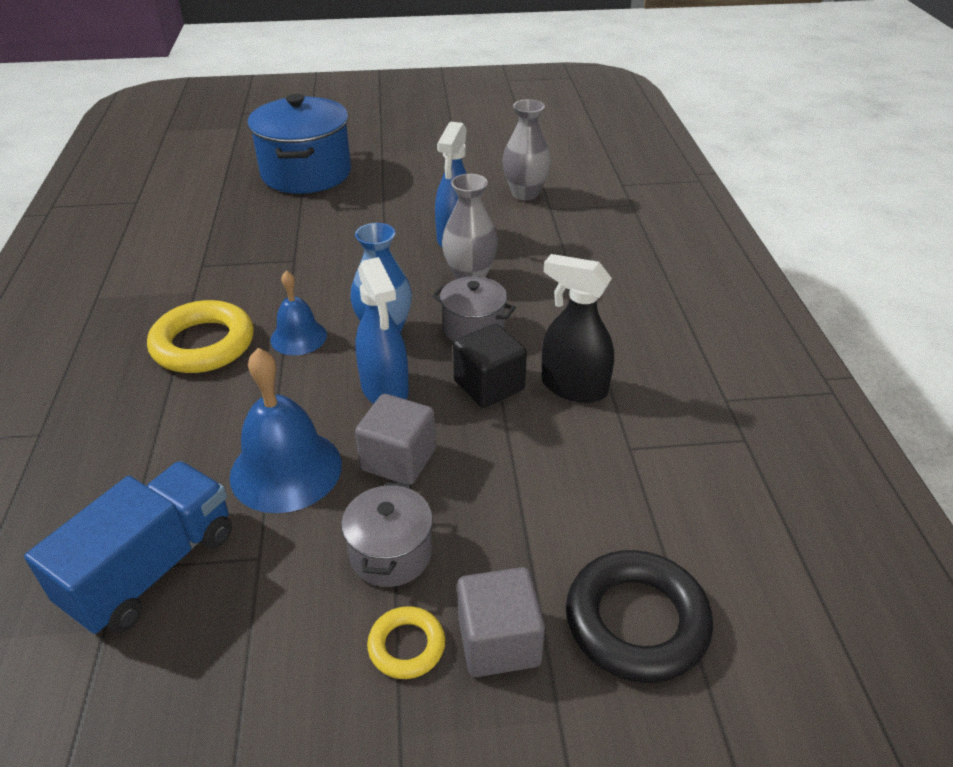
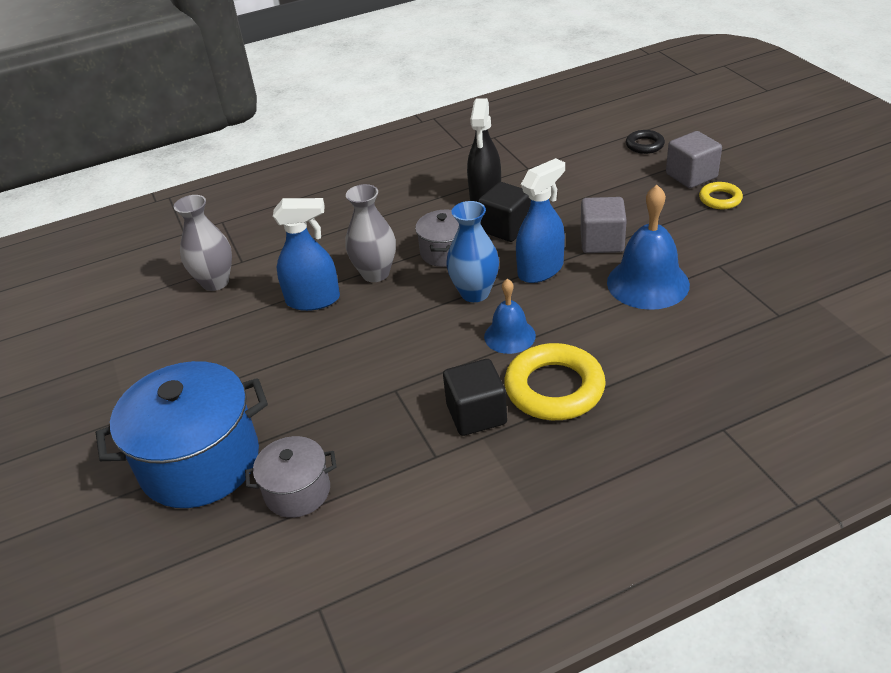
camera: 105 degrees left, 0 degrees up
blue truck [24,461,232,635] -> none
grey pot [341,482,433,587] -> grey pot moved to [245,436,337,518]
black ring [566,550,713,683] -> black ring [626,130,665,154], size x0.53
none -> black cube [443,359,507,436]

